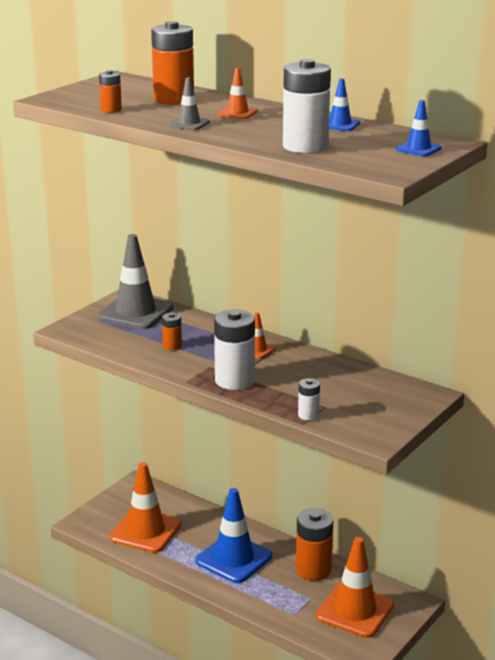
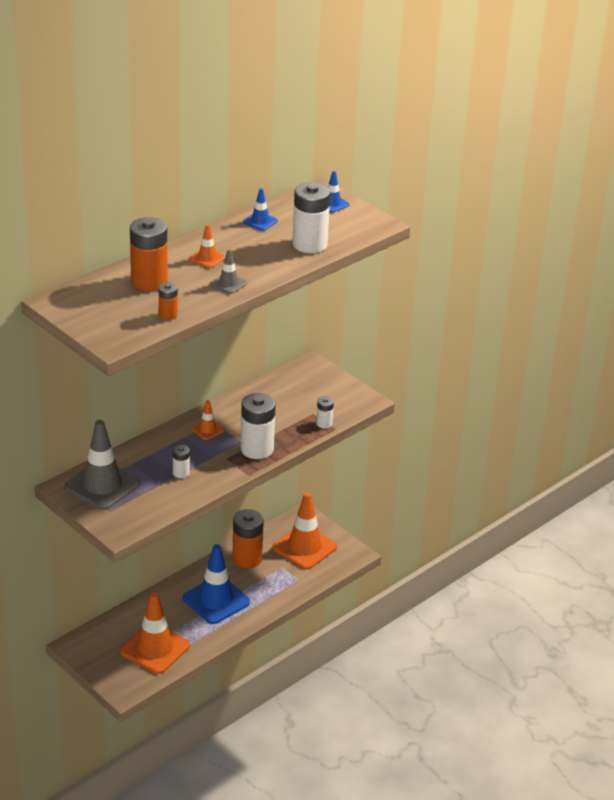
camera: 80 degrees left, 10 degrees up
orange battery [162,313,182,350] -> white battery [173,445,190,478]

